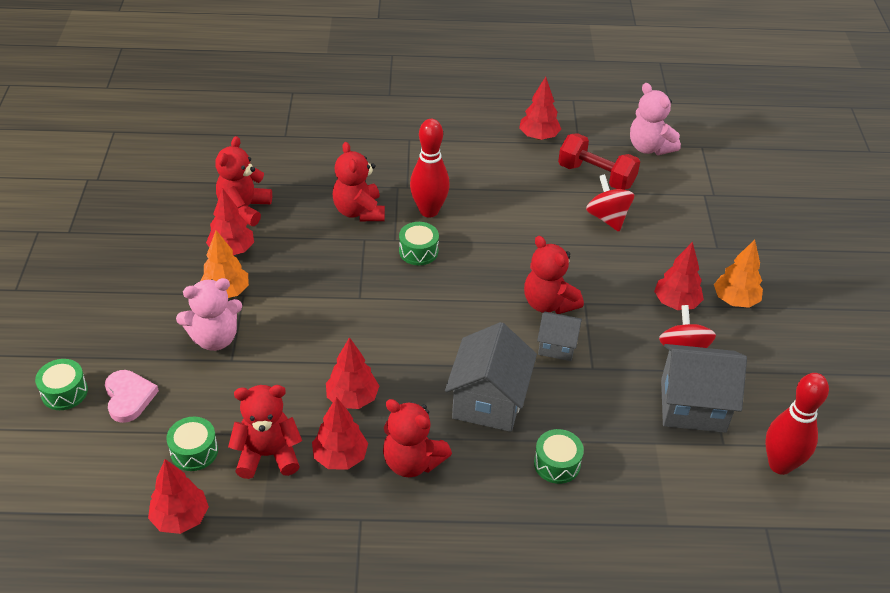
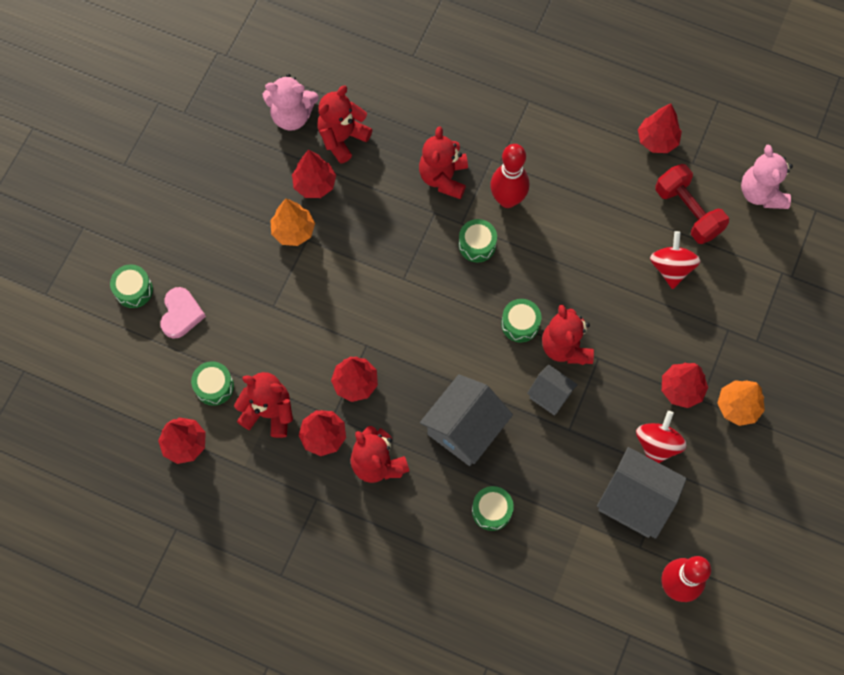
camera: 25 degrees right, 25 degrees up
pink teddy bear [176,278,242,351] -> pink teddy bear moved to [263,74,319,131]
none -> green drum [501,299,541,342]

